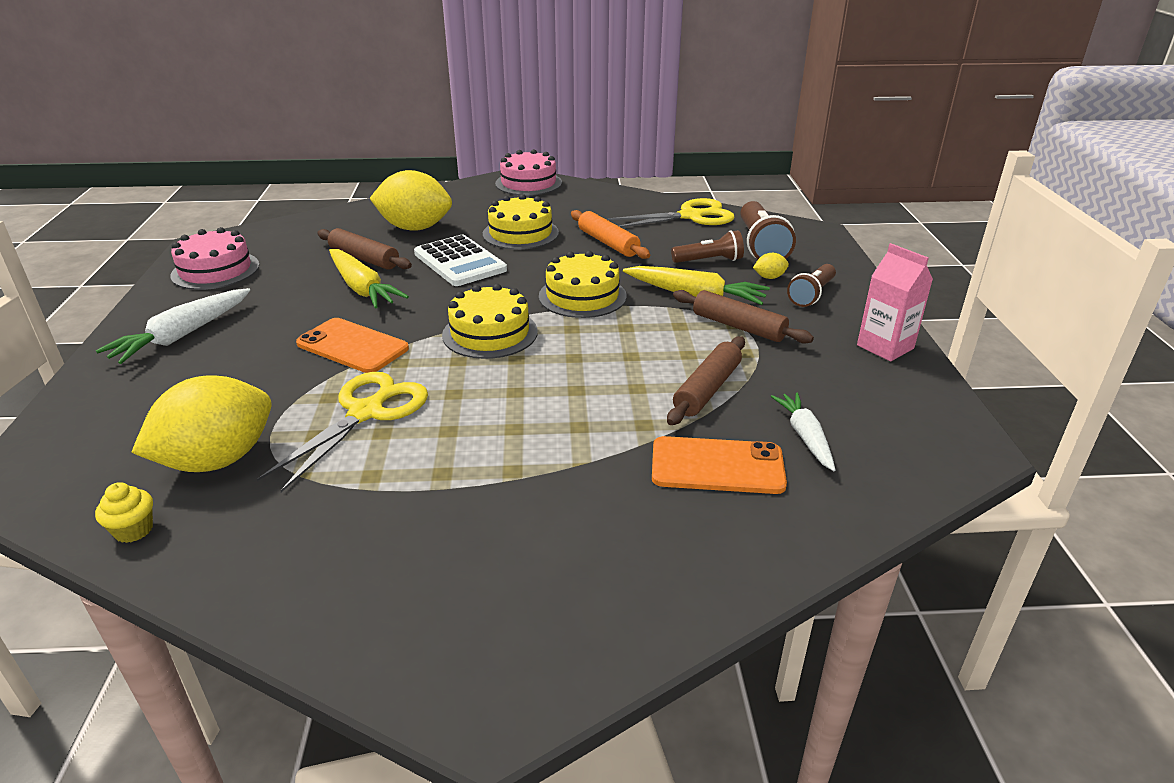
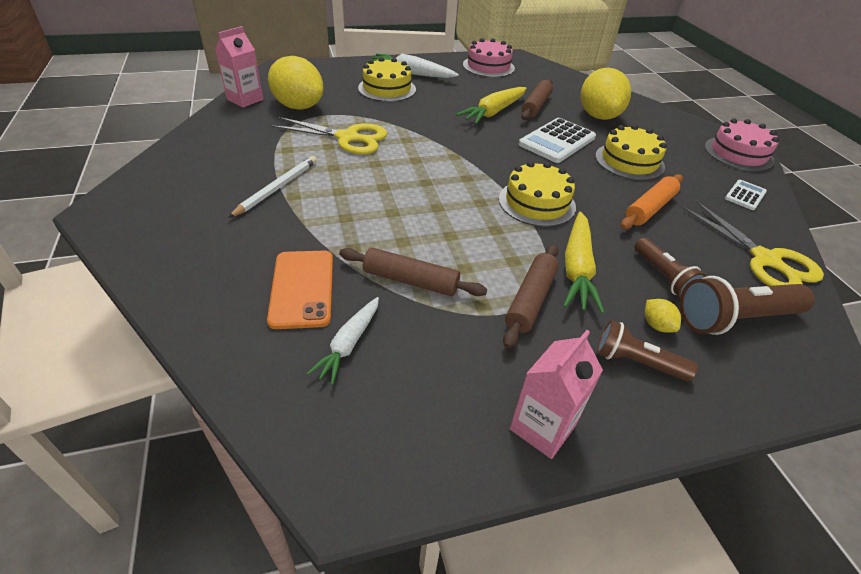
camera: 75 degrees right, 10 degrees up
yellow cupcake [95,482,153,543] -> pink carton [215,26,263,108]
orange phone [296,318,409,373] -> none
yellow cake [442,284,538,359] -> yellow cake moved to [358,57,416,102]
white carrot [771,392,835,471] -> white carrot turned 135 degrees clockwise [307,297,379,385]
none -> white pencil [228,156,317,218]
none -> white calculator [725,180,767,210]

